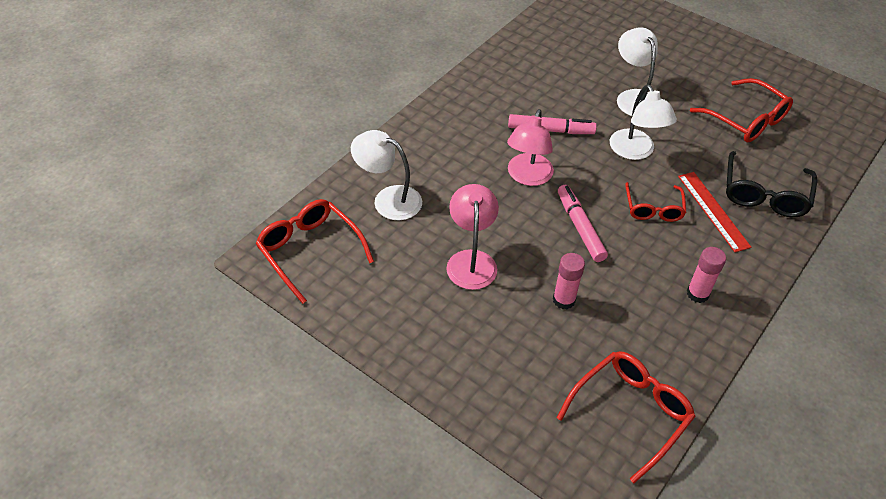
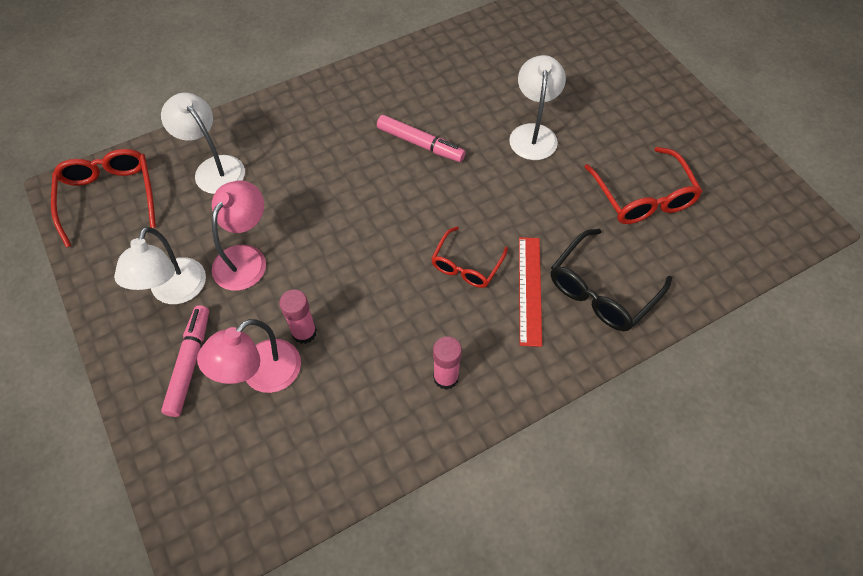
camera: 25 degrees right, 10 degrees up
pink lamp [507,109,554,186] -> pink lamp moved to [197,319,301,393]
red glasses [557,351,696,483] -> none
pink marker [558,185,608,262] -> pink marker moved to [161,305,209,417]
white lamp [610,84,677,160] -> white lamp moved to [114,227,206,304]

